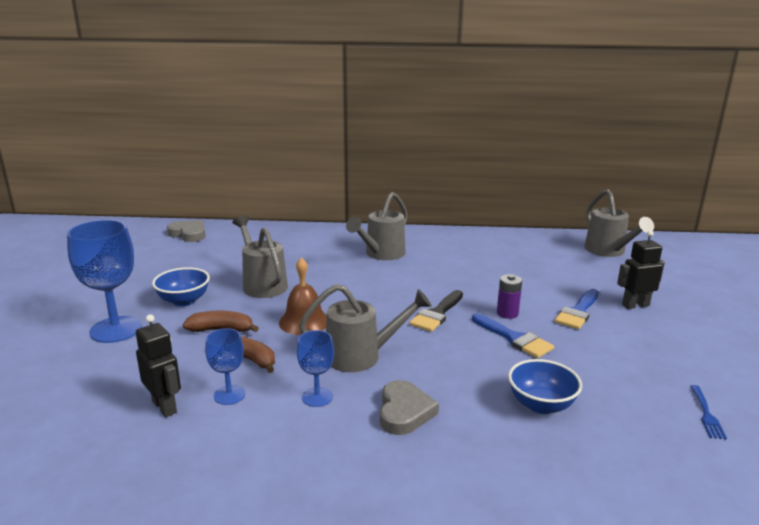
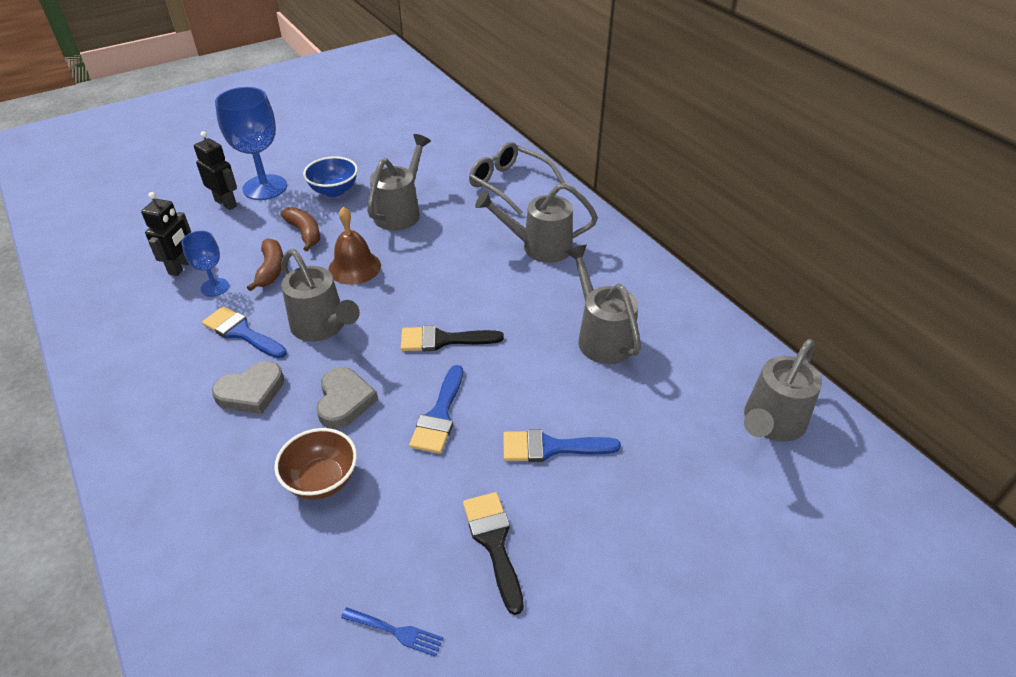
camera: 55 degrees right, 20 degrees up
grey heart [167,220,205,242] -> grey heart moved to [316,367,378,429]
blue goblet [297,330,334,407] -> blue brush [202,306,287,358]
purple battery [497,274,522,319] -> none
blue bowl [508,359,582,414] -> brown bowl [274,428,357,500]
black robot [617,231,665,309] -> black robot moved to [194,131,237,210]
blue fork [690,385,727,440] -> blue fork turned 135 degrees counterclockwise [341,607,443,657]
none -> black brush [463,492,524,615]
none -> grey glasses [469,142,565,215]
none -> grey watering can [565,245,641,364]

